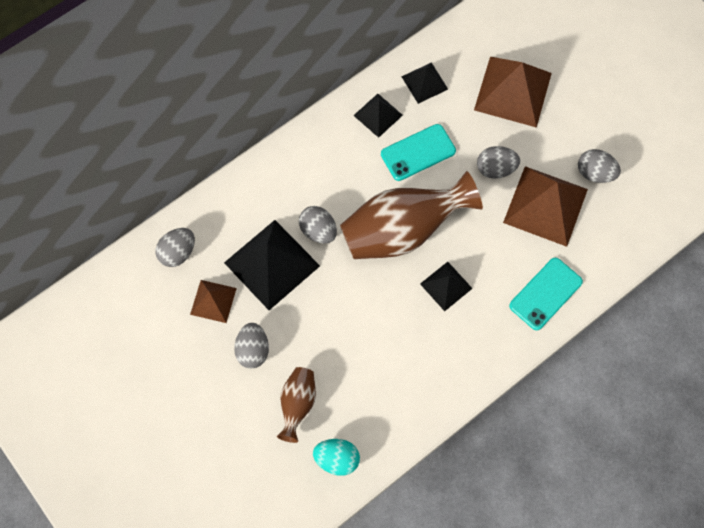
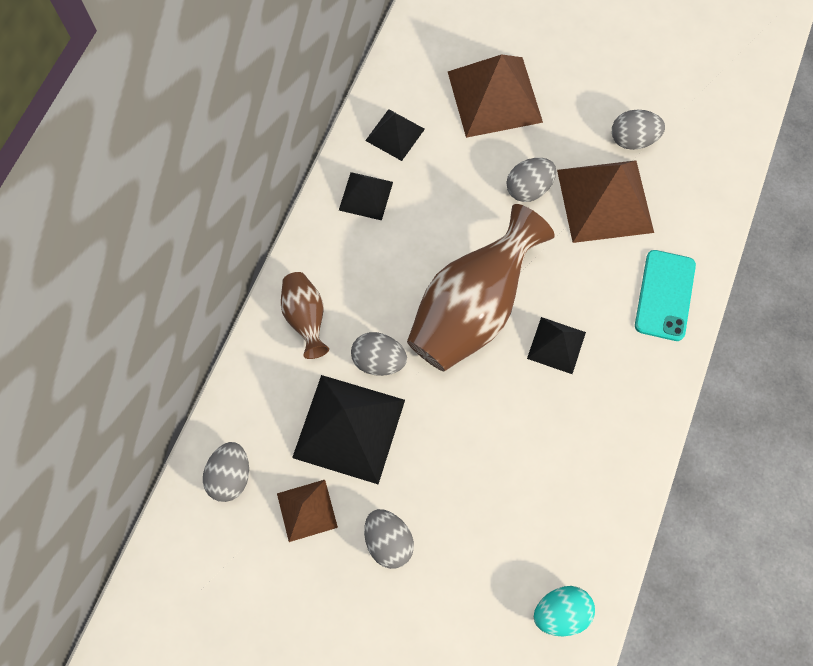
camera: 30 degrees left, 0 degrees up
brown vase [277,367,316,443] -> brown vase moved to [281,272,329,359]
turquoise phone [381,124,456,181] -> none

